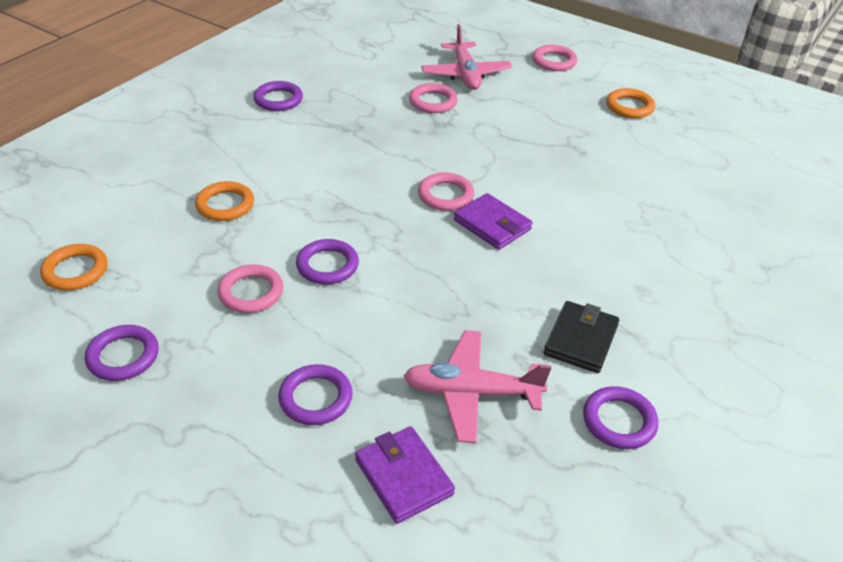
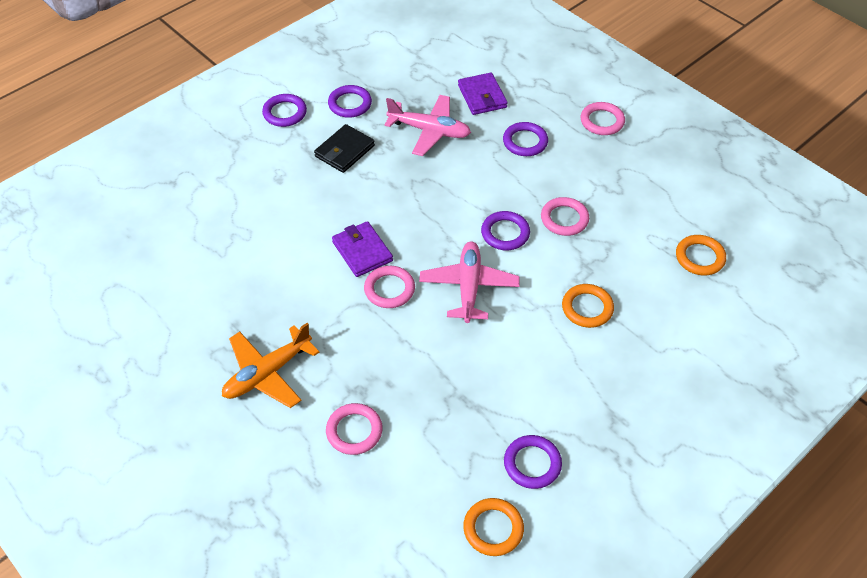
camera: 165 degrees left, 10 degrees up
purple ring [85,325,159,381] -> purple ring moved to [262,94,307,127]
pink plane [421,24,512,90] -> pink plane moved to [419,241,520,323]
pink ring [533,45,577,71] -> pink ring moved to [581,102,625,135]
orange ring [606,88,655,118] -> orange ring moved to [463,498,524,556]
none -> orange plane [222,323,319,408]

